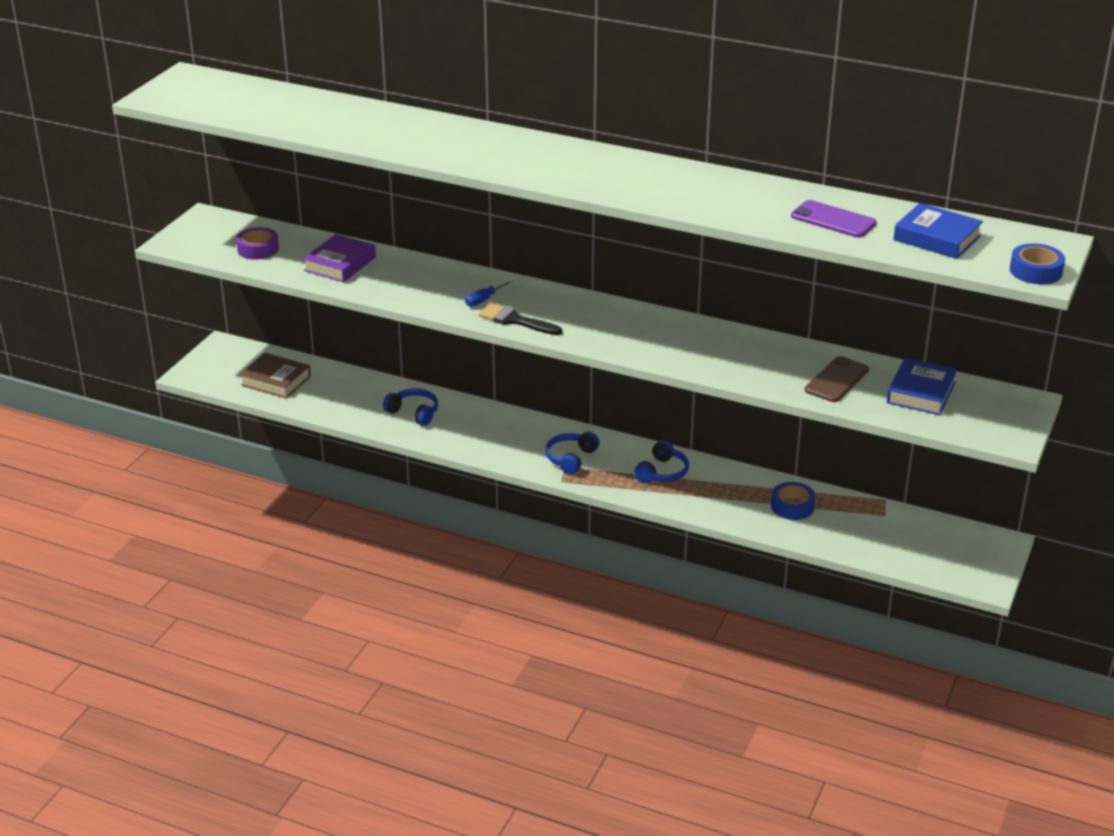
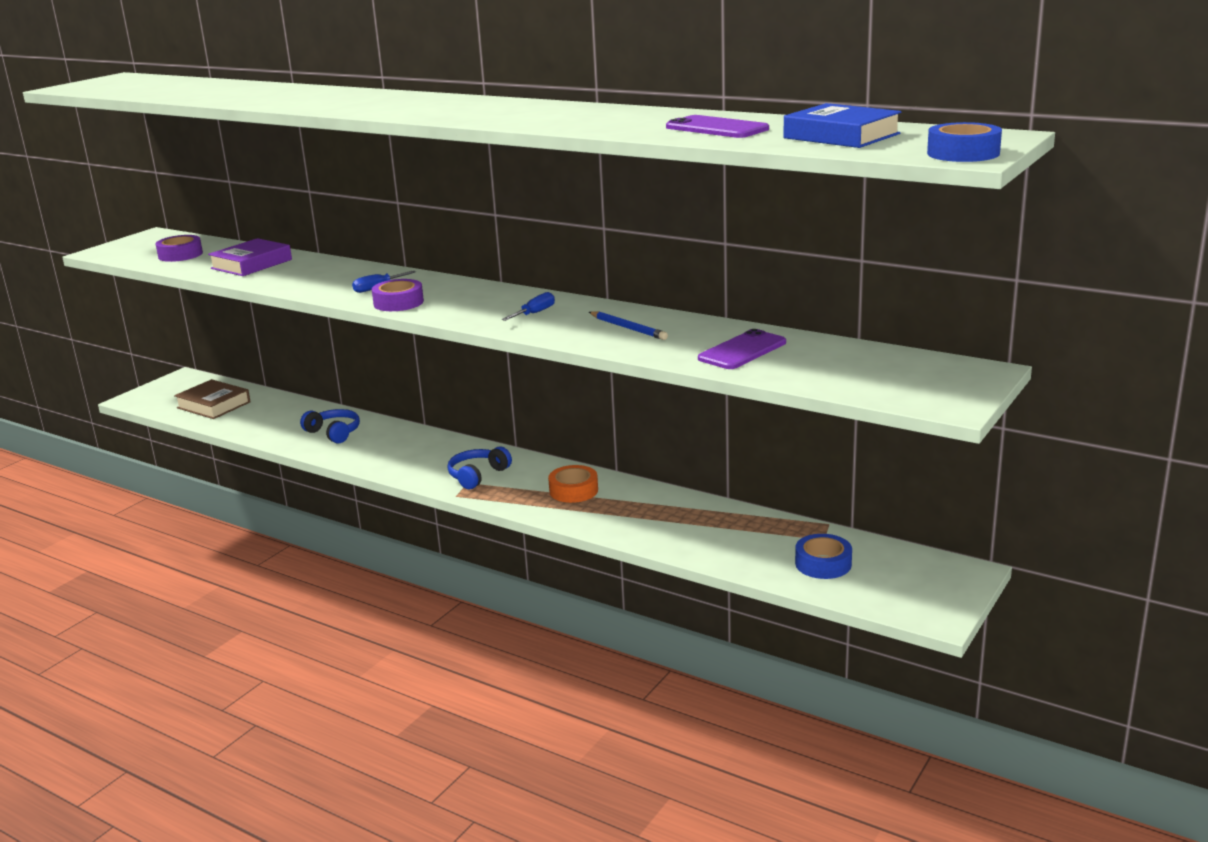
camera: 10 degrees right, 10 degrees down
black brush [478,303,562,335] -> purple tape [372,279,424,311]
blue headphones [634,440,689,483] -> orange tape [548,465,598,503]
blue tape [771,482,816,520] -> blue tape moved to [795,534,852,579]
brown phone [805,356,869,402] -> purple phone [698,329,786,369]
blue book [887,358,957,415] -> none
none -> blue screwdriver [502,292,555,321]
none -> blue pencil [589,311,668,340]

